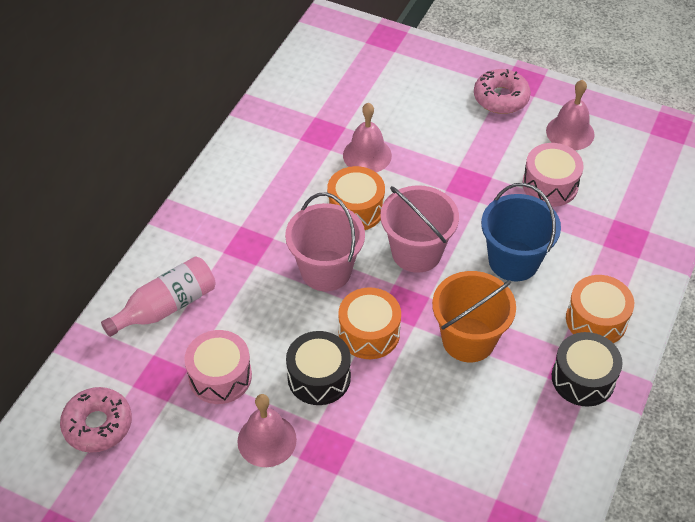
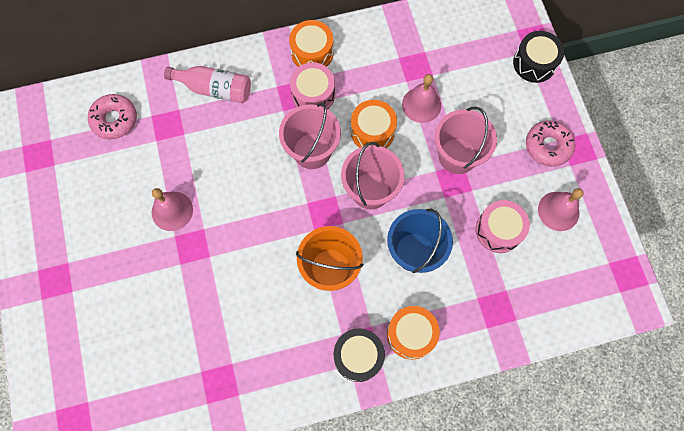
camera: 50 degrees right, 20 degrees up
pink drum [184,330,252,404] -> pink drum moved to [290,62,335,109]
black drum [286,331,351,405] -> black drum moved to [513,31,564,83]
orange drum [338,287,401,359] -> orange drum moved to [289,20,334,67]
none -> pink bucket [435,107,497,174]

